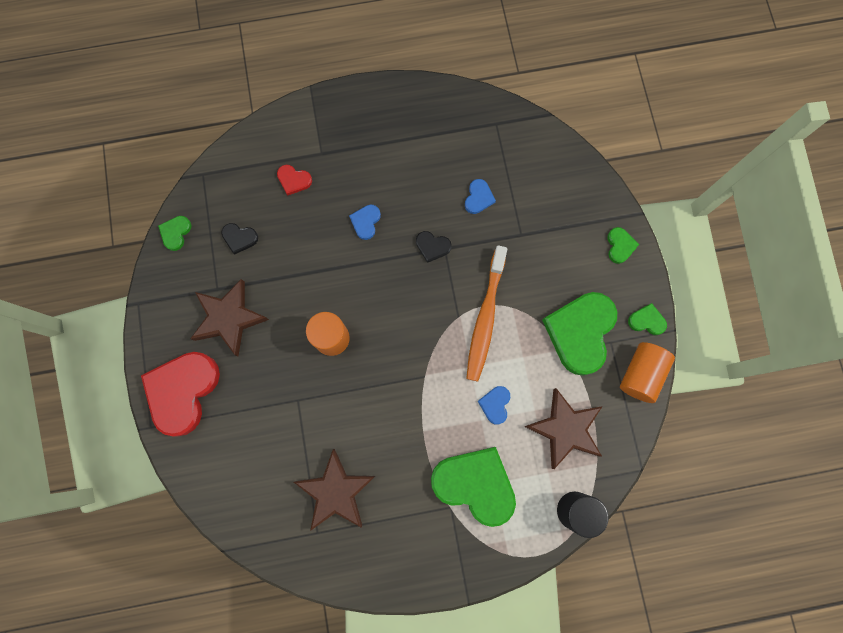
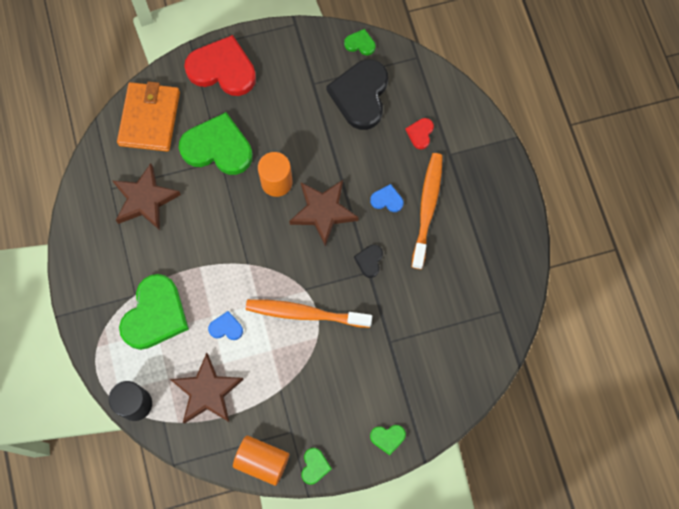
camera: 85 degrees right, 5 degrees down
brown star [190,279,269,356] -> brown star moved to [289,180,359,247]
black heart [221,223,258,255] -> black heart [327,59,388,130], size x2.25
blue heart [465,179,496,214] -> none
green heart [542,292,617,376] -> green heart moved to [179,112,253,175]
none -> orange wallet [117,81,180,152]
none -> orange toothbrush [412,153,443,269]

